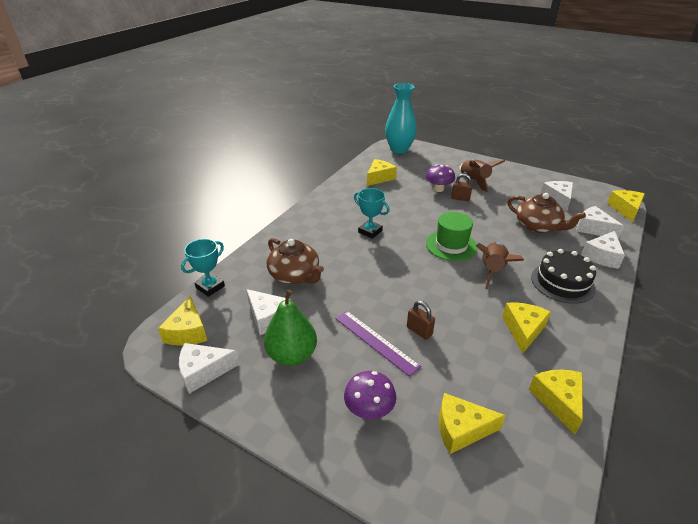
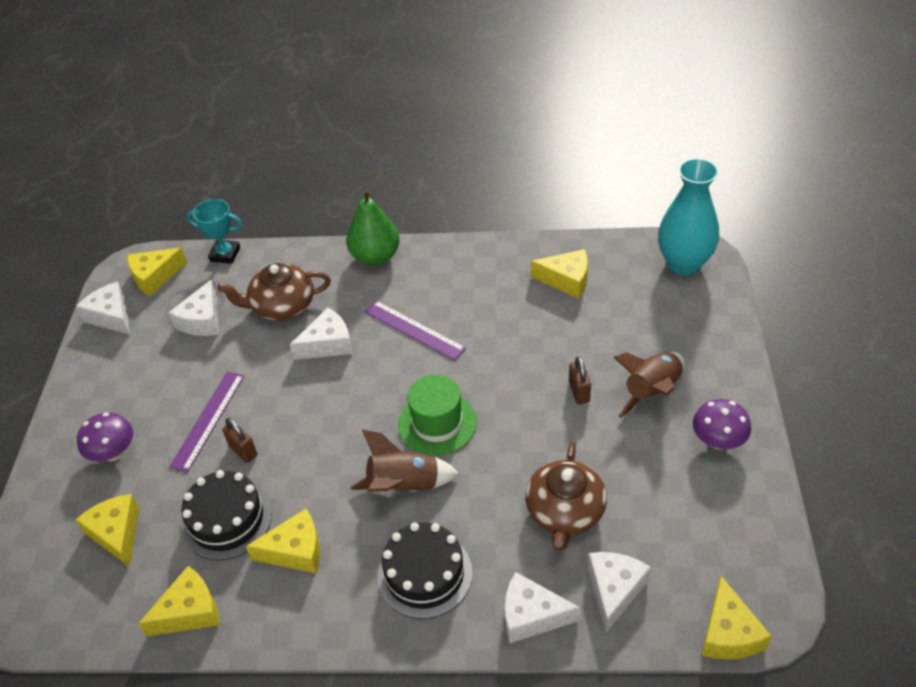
camera: 65 degrees right, 10 degrees up
green pear [264,289,317,366] -> green pear moved to [347,189,400,266]
brown teapot [267,238,324,284] -> brown teapot turned 60 degrees clockwise [217,263,331,320]
turquoise trophy [354,188,390,239] -> purple ruler [364,300,466,360]
brown padlock [407,301,435,340] -> brown padlock turned 60 degrees counterclockwise [222,418,257,463]
purple mushroom [425,164,455,192] -> purple mushroom moved to [693,399,751,450]
white cheese [540,181,573,212] -> white cheese moved to [290,308,353,360]
yellow cheese [607,190,645,222] -> yellow cheese turned 105 degrees clockwise [702,576,772,660]
none -> black cake [181,470,272,561]

